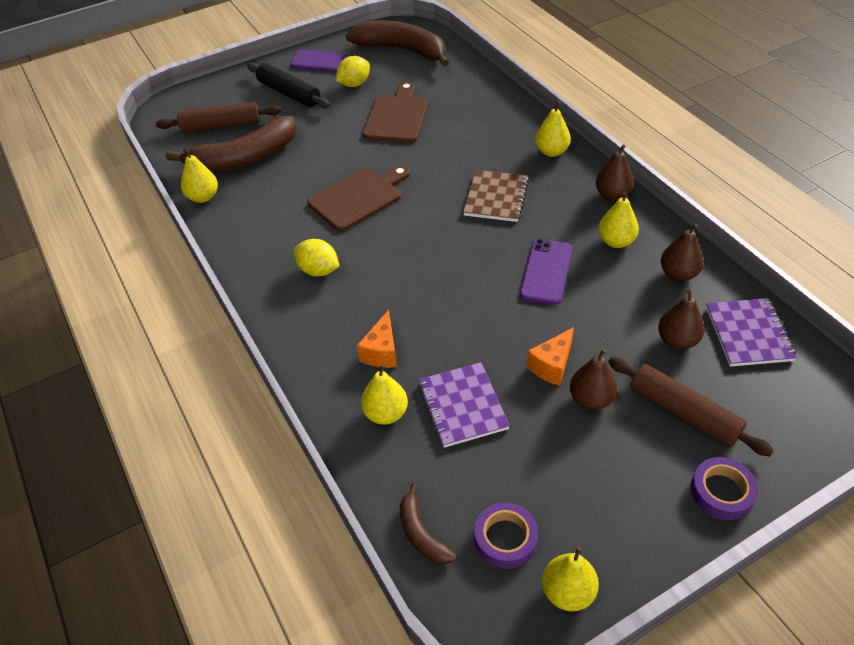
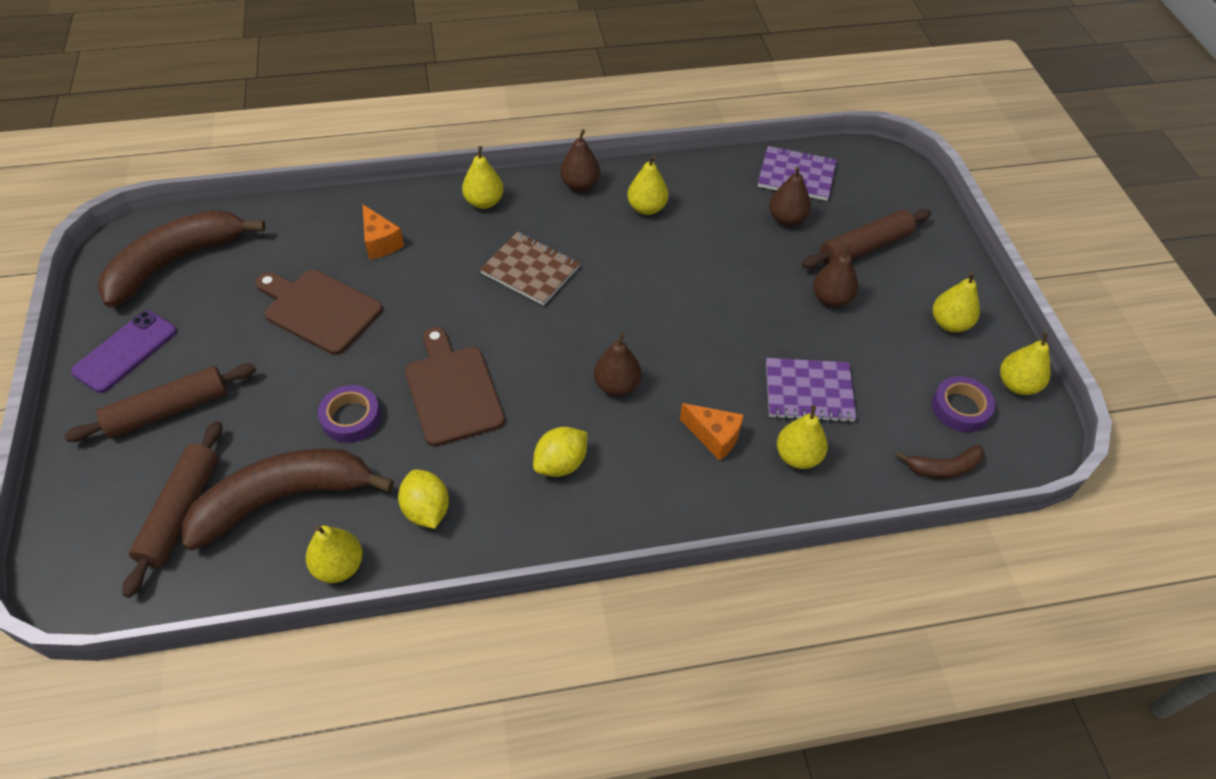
camera: 75 degrees left, 5 degrees up
brown banana [166,115,297,172] -> brown banana turned 105 degrees counterclockwise [182,448,394,550]
black rolling pin [247,62,331,109] -> brown rolling pin [64,363,256,442]
yellow lemon [336,56,370,87] -> yellow lemon moved to [398,469,449,529]
purple phone [520,239,572,305] -> none
orange cheese [527,327,574,386] -> orange cheese moved to [363,205,404,259]
brown pear [661,223,704,281] -> brown pear moved to [594,333,642,396]
purple tape [691,457,758,520] -> purple tape moved to [318,385,381,443]
none -> yellow pear [933,272,980,332]

